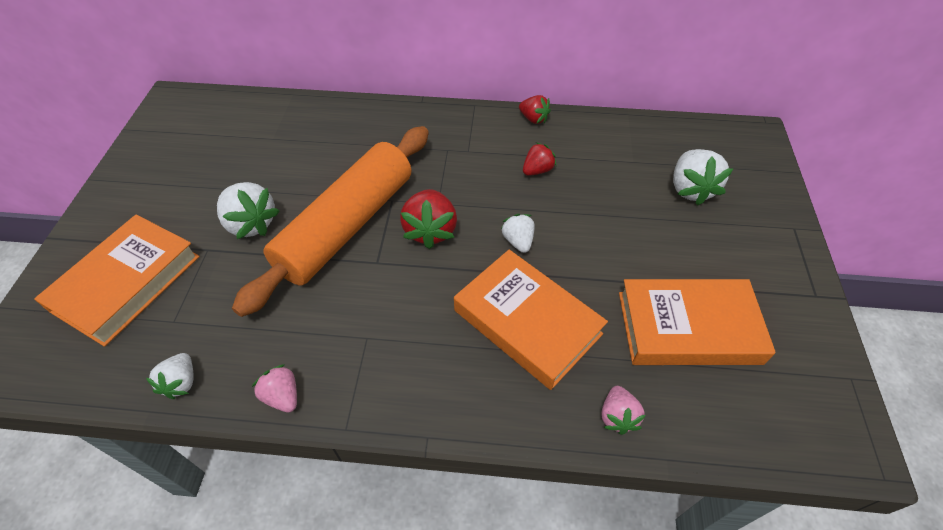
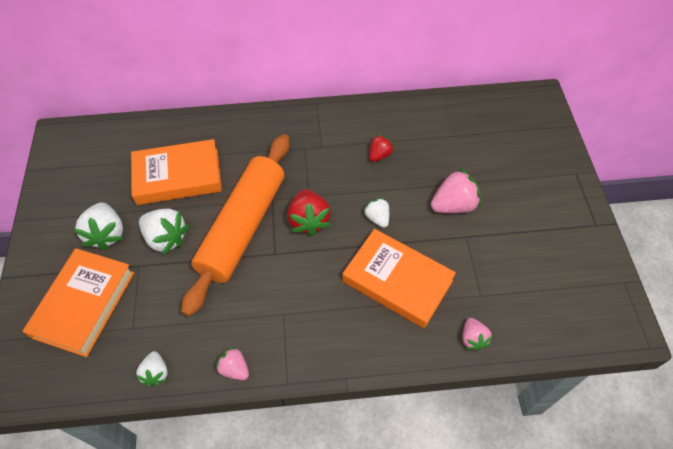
camera: 10 degrees left, 5 degrees up
red strawberry [519,95,551,124] -> none
orange book [619,279,776,365] -> orange book moved to [131,139,222,205]
white strawberry [673,149,733,205] -> white strawberry moved to [74,202,123,250]
none -> pink strawberry [431,168,481,213]

